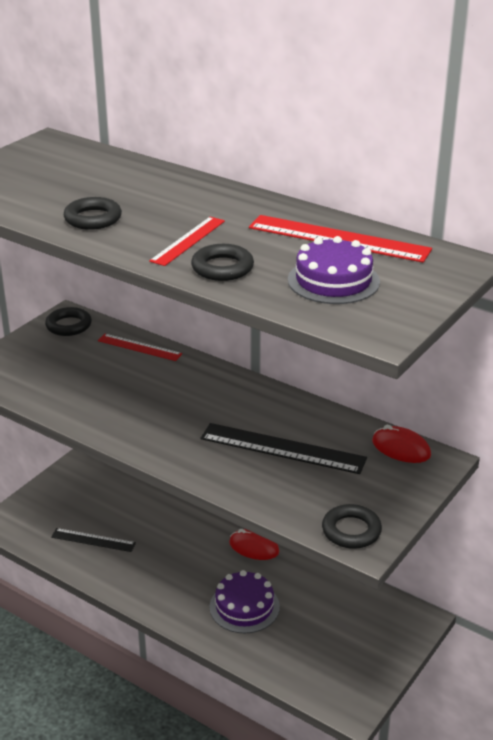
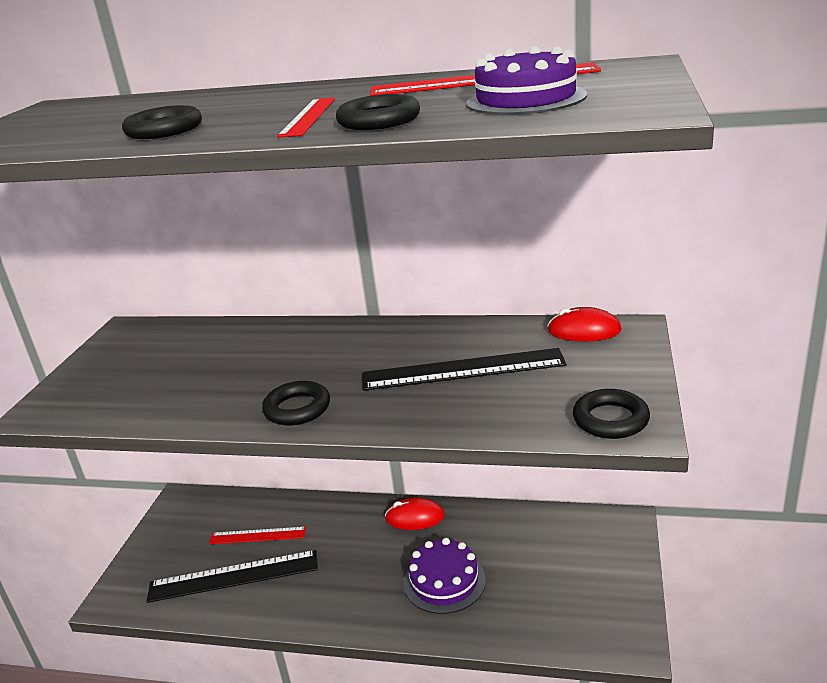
camera: 20 degrees left, 5 degrees down
black ring [45,307,92,336] -> black ring moved to [262,381,330,426]
black ruler [51,528,136,552] -> black ruler [146,550,318,603], size x1.64
red ruler [98,334,182,361] -> red ruler moved to [209,527,306,544]

